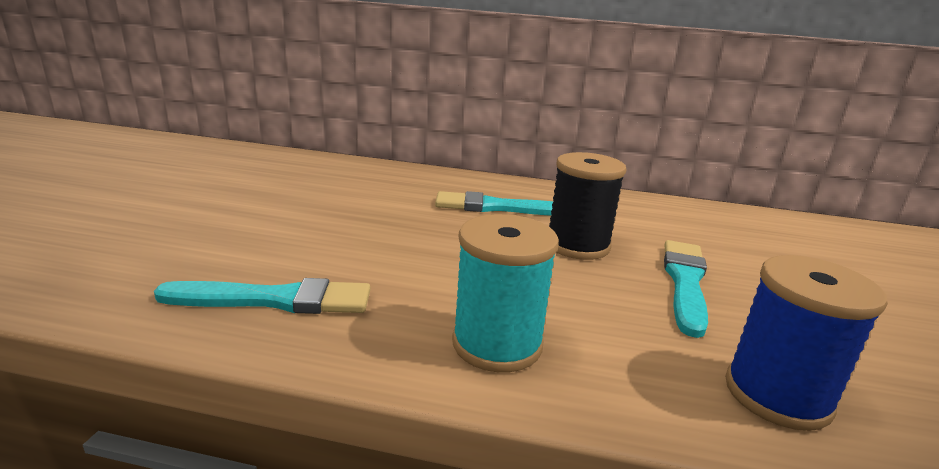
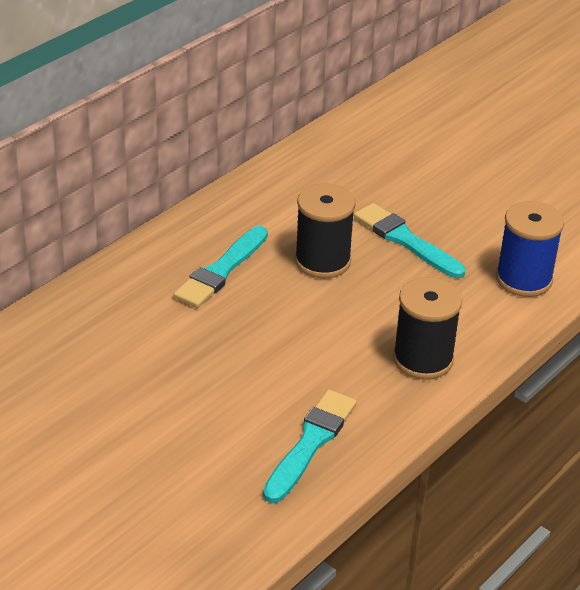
camera: 60 degrees left, 15 degrees up
turquoise spool [452,214,559,372] -> black spool [393,277,462,380]

